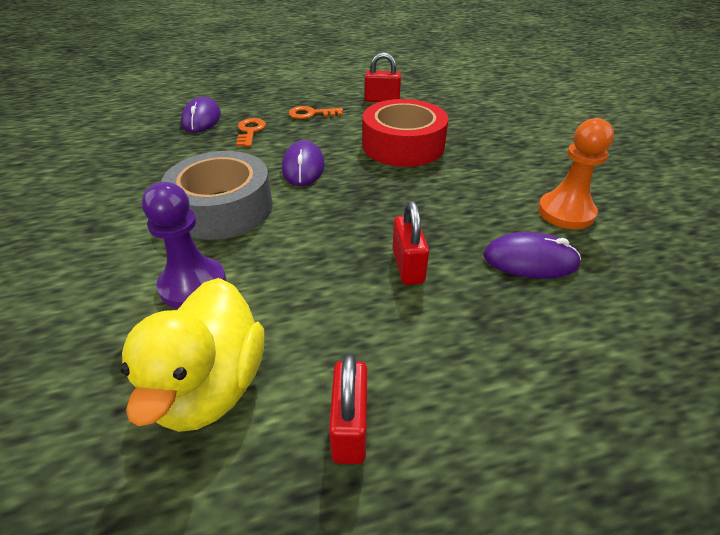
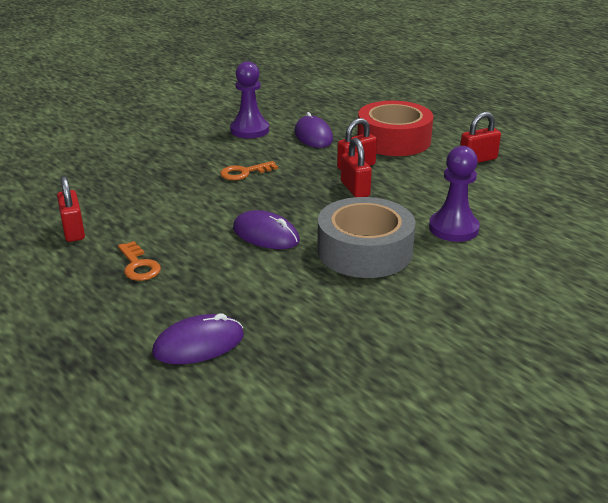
camera: 115 degrees left, 10 degrees down
yellow duck [121,278,264,432] -> none
orange key [236,118,266,147] -> orange key moved to [220,161,278,180]
purple mouse [282,140,325,186] -> purple mouse turned 60 degrees clockwise [233,210,300,249]
red tape [363,99,448,167] -> red tape moved to [357,101,434,156]
orange pawn [538,118,614,229] -> purple pawn [230,61,269,138]
none -> red padlock [341,138,372,197]

